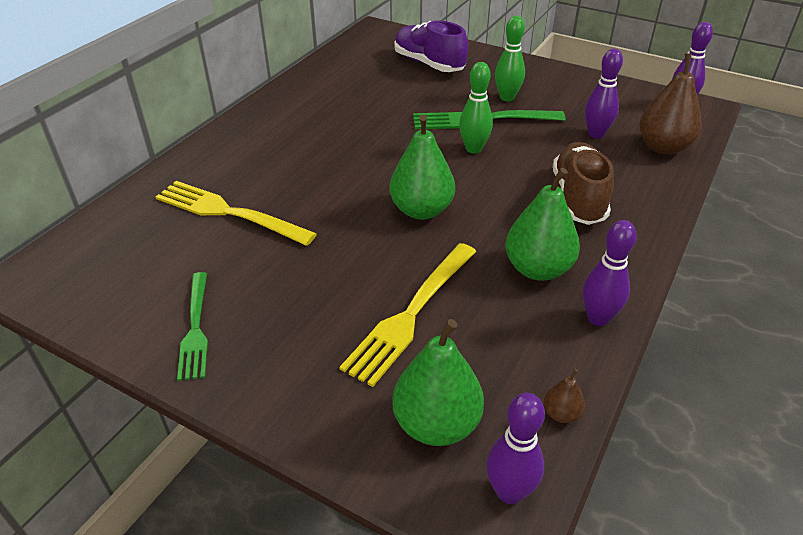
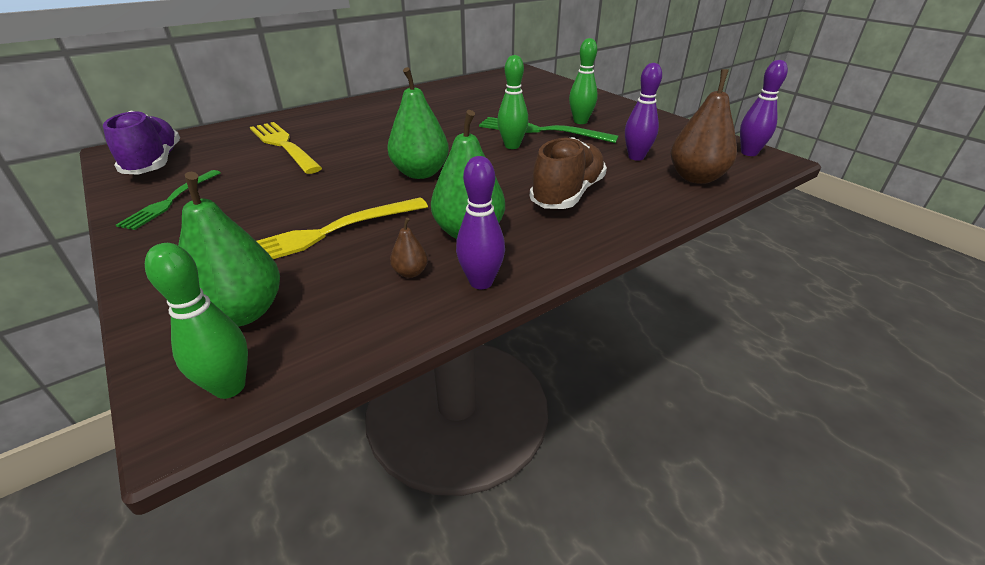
camera: 25 degrees right, 5 degrees down
purple shoe [394,20,468,72] -> purple shoe moved to [103,111,180,175]
purple bowling pin [486,393,545,504] -> green bowling pin [145,243,248,399]
brown pear [544,369,585,423] -> brown pear moved to [390,218,428,278]

